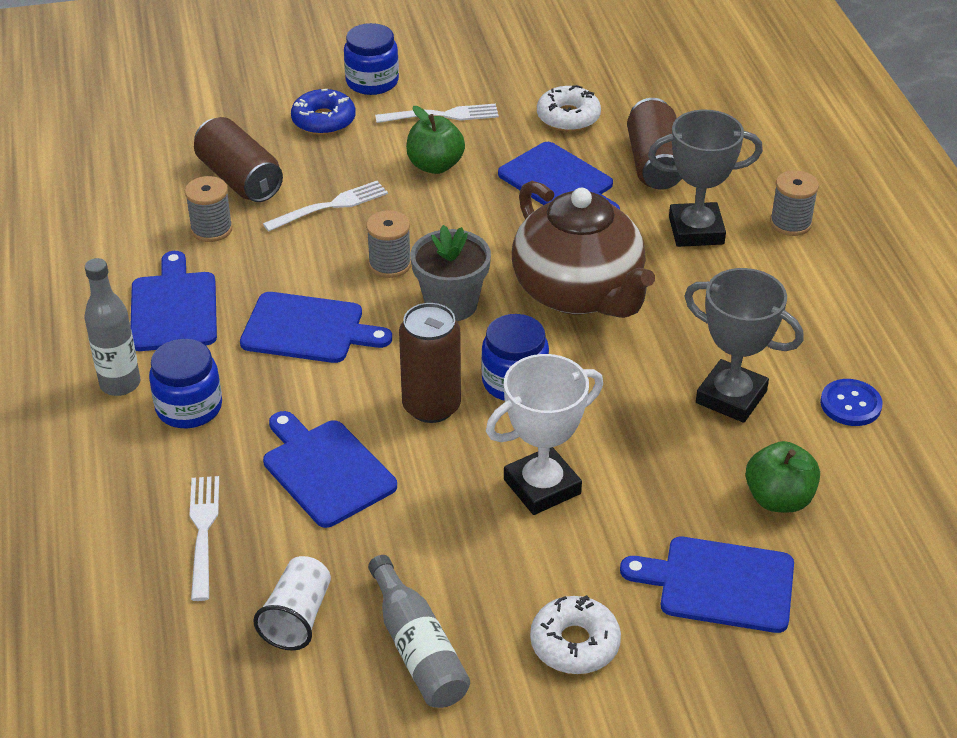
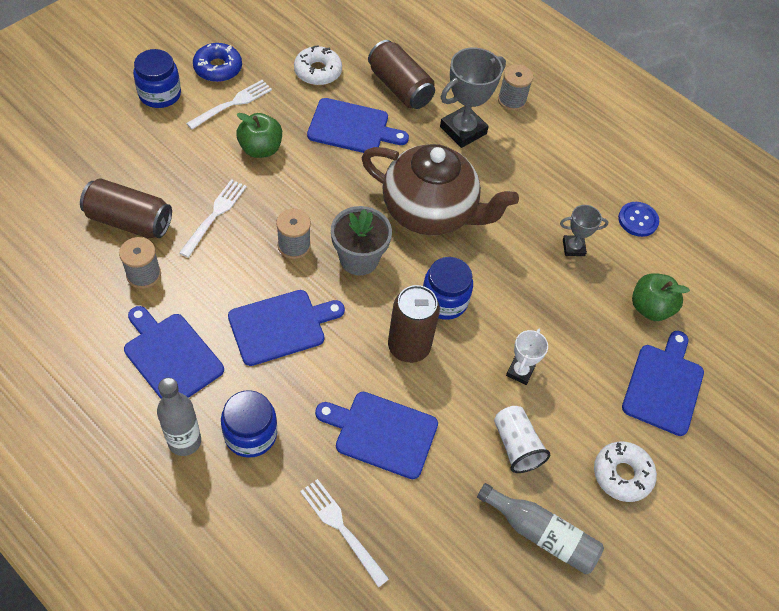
camera: 40 degrees left, 15 degrees up
white cup [253,556,331,650] -> white cup moved to [494,406,550,473]
blue donut [291,89,356,135] -> blue donut moved to [193,43,242,82]
white trophy [486,354,603,515] -> white trophy [506,329,548,385], size x0.55
blue cutting board [620,537,794,633] -> blue cutting board turned 135 degrees clockwise [622,331,704,436]
grey trophy [684,268,804,423] -> grey trophy [560,205,608,256], size x0.55

